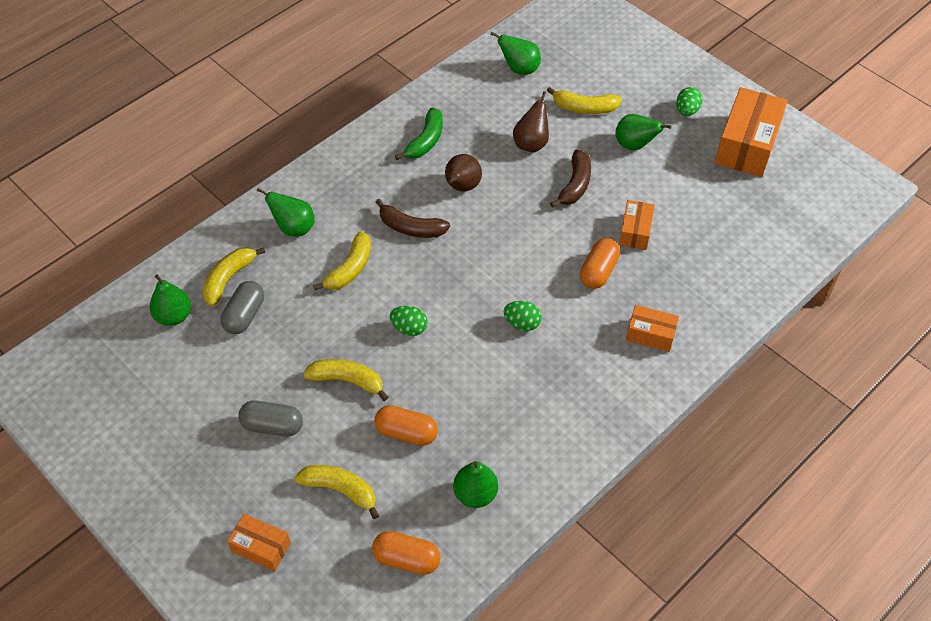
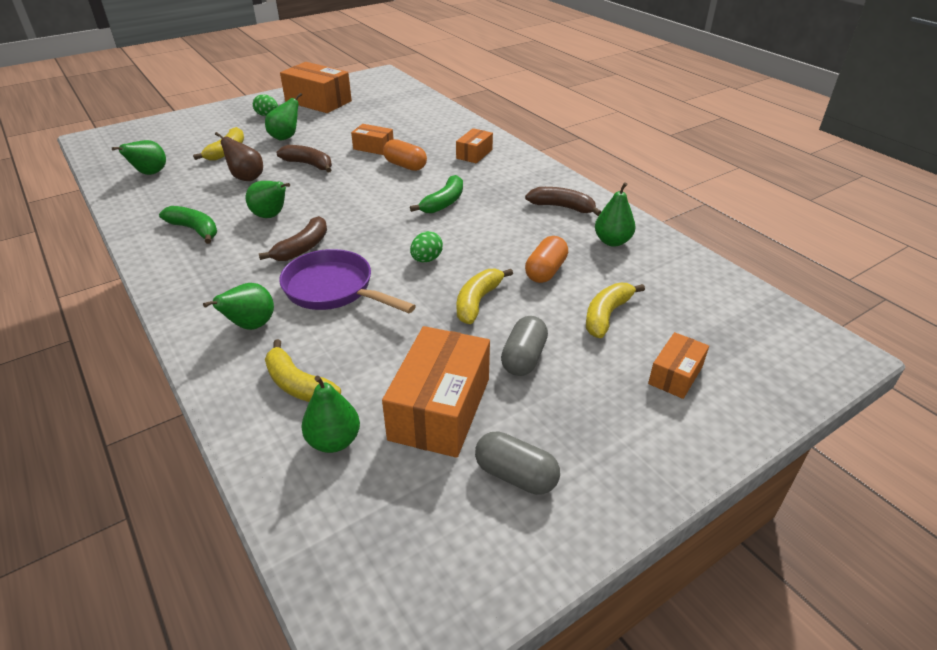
camera: 80 degrees left, 15 degrees down
grey capsule [221,281,264,334] -> grey capsule moved to [475,432,560,495]
yellow banana [313,231,371,290] -> purple pan [279,249,416,313]
orange capsule [372,531,440,575] -> none
brown pear [445,154,482,192] -> green pear [246,181,290,218]
green egg [504,301,542,331] -> green banana [410,175,463,214]
none -> orange box [382,326,490,458]
none -> brown banana [525,187,601,216]

